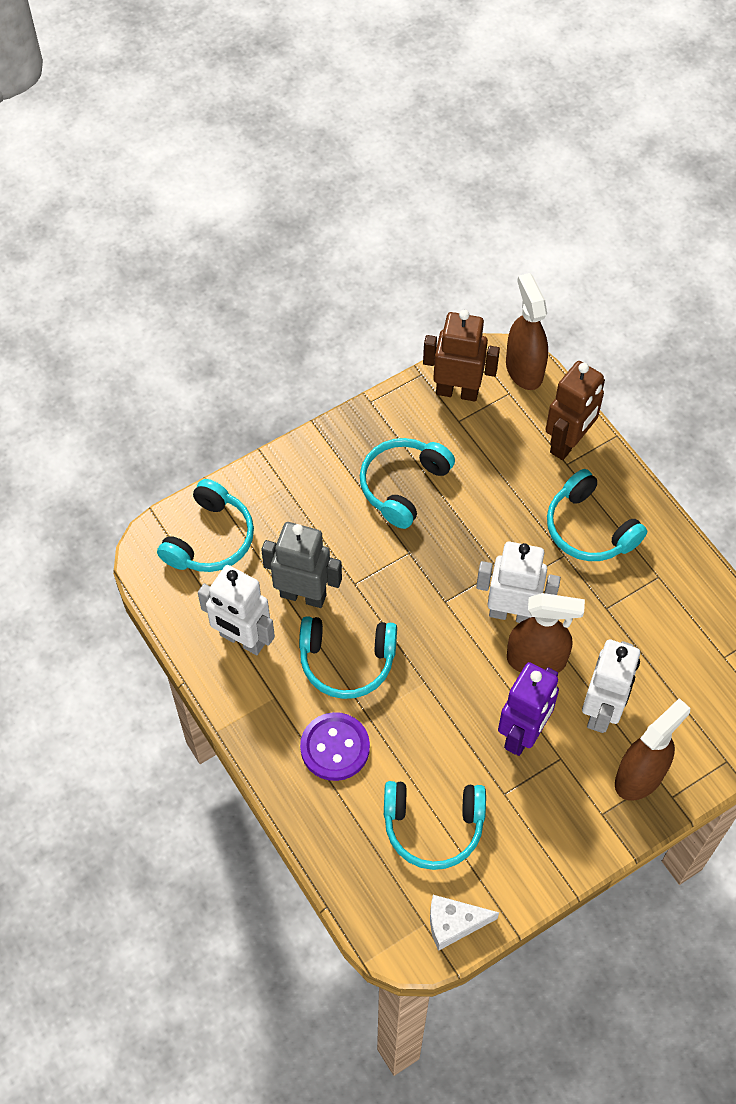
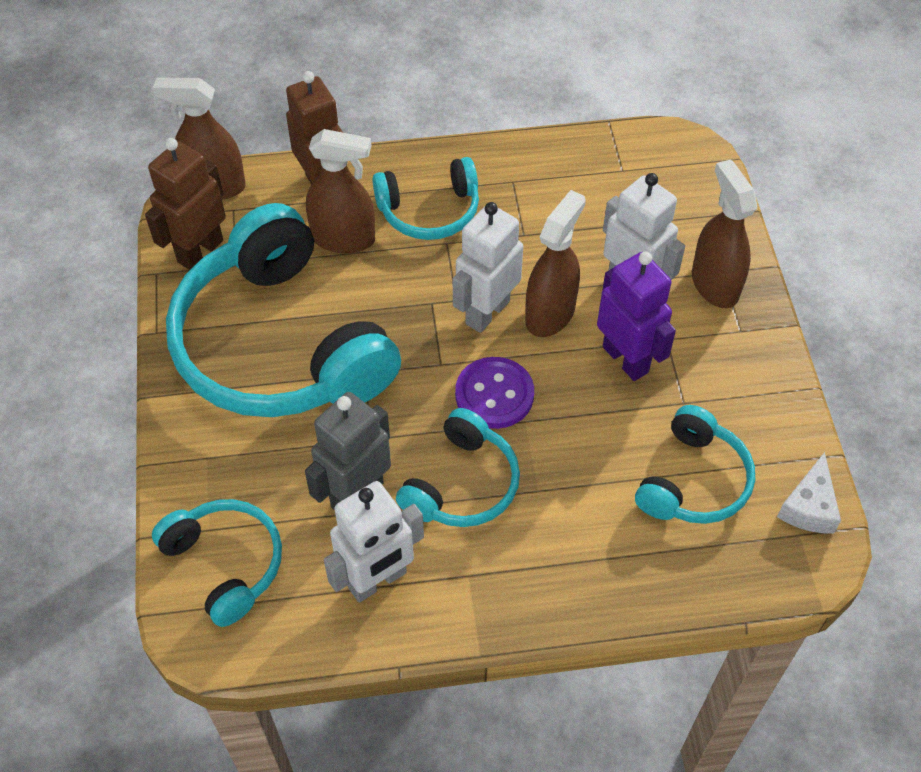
camera: 65 degrees left, 5 degrees down
purple button [300,712,370,781] -> purple button moved to [455,357,534,429]
turquoise headphones [360,438,455,529] -> turquoise headphones [166,203,401,417], size x2.00
none -> brown spray bottle [306,129,375,254]

